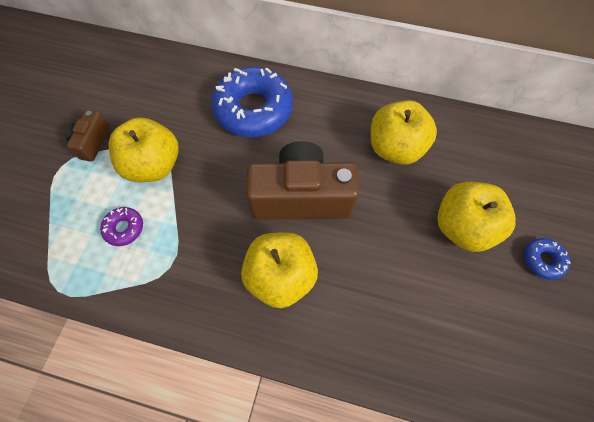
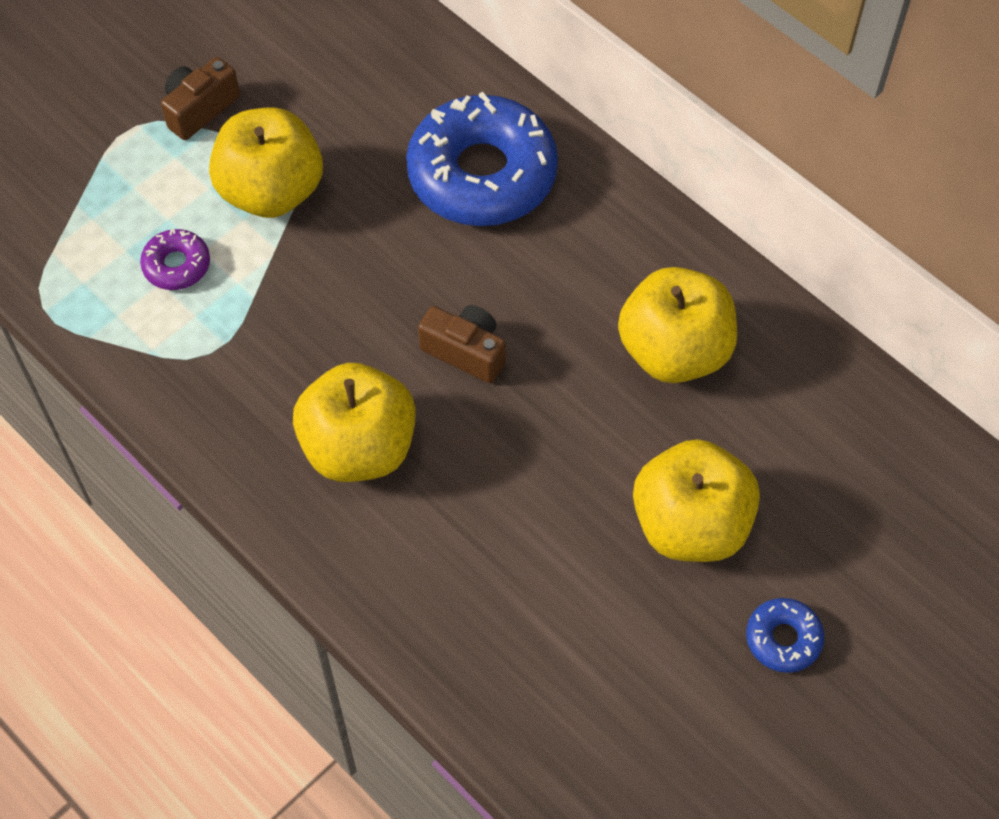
camera: 30 degrees right, 5 degrees down
brown camera [246,141,360,220] -> brown camera [418,305,506,383], size x0.48

